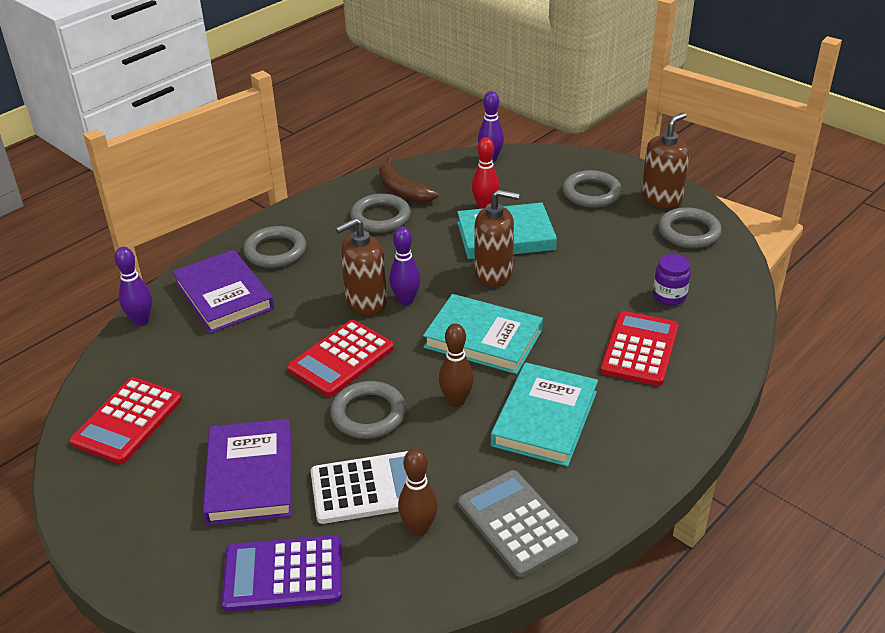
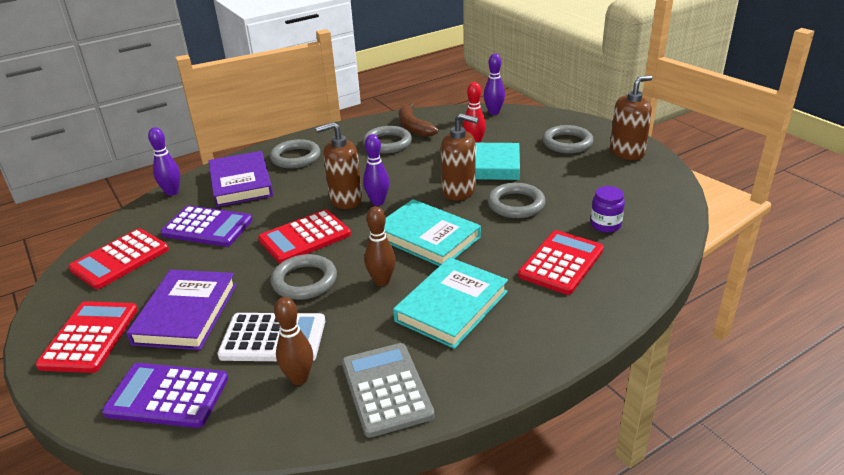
camera: 15 degrees right, 5 degrees down
grey ring [658,207,722,248] -> grey ring moved to [487,183,546,218]
none -> red calculator [35,301,138,373]
none -> purple calculator [160,205,253,247]

